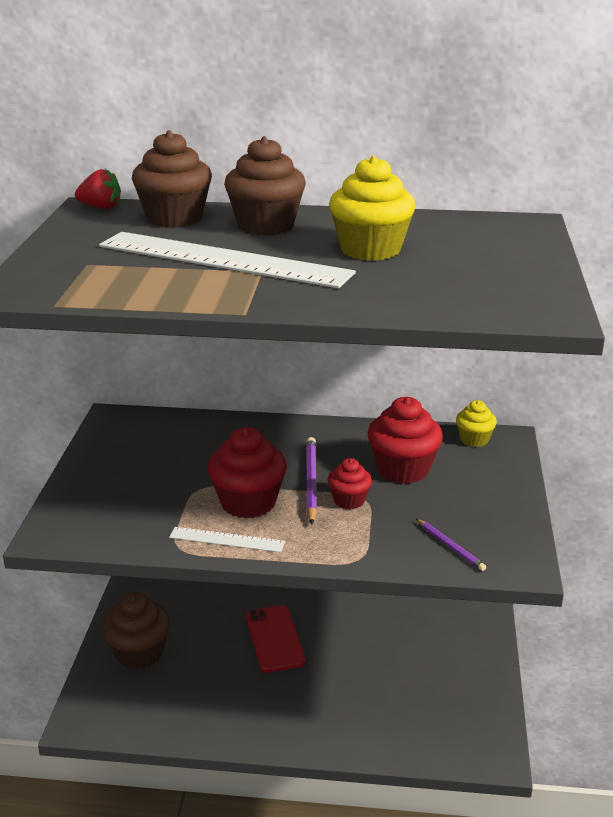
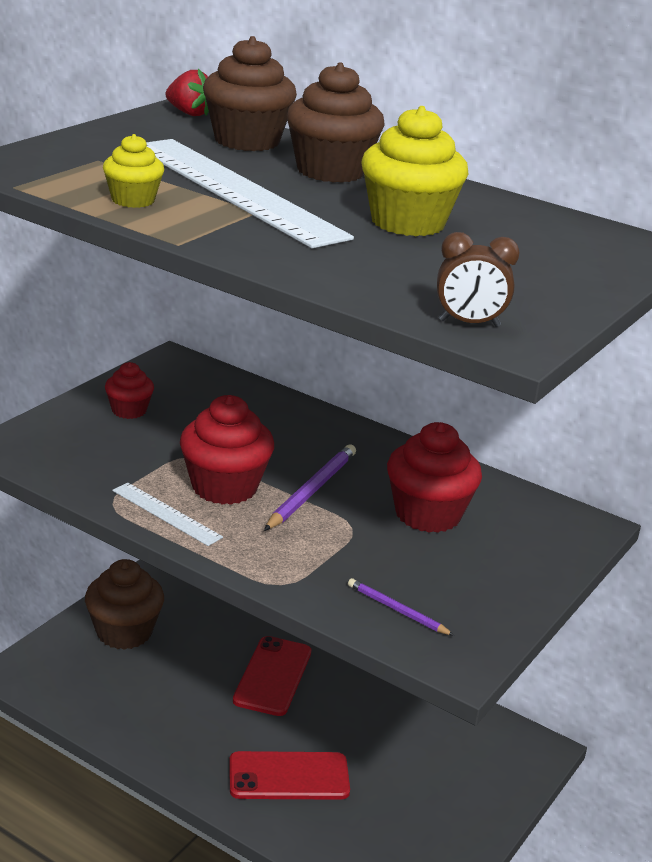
camera: 25 degrees right, 0 degrees up
red cupcake [328,458,372,509] -> red cupcake moved to [105,362,154,419]
purple pencil [416,519,486,571] -> purple pencil turned 135 degrees clockwise [348,578,455,636]
yellow cupcake [456,400,497,447] -> yellow cupcake moved to [103,134,164,208]
none -> red phone [229,751,350,800]
none -> brown clock [437,232,520,327]

